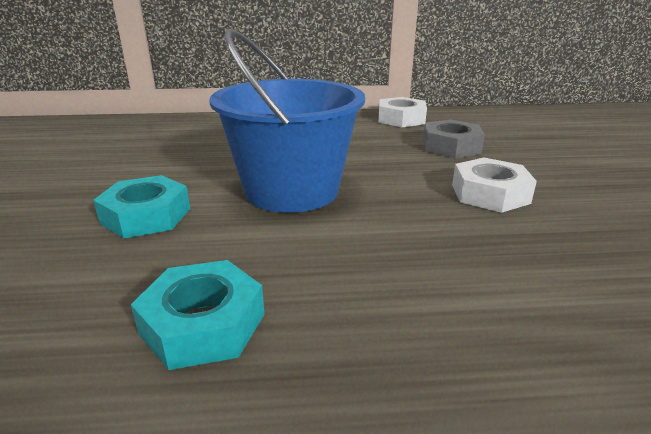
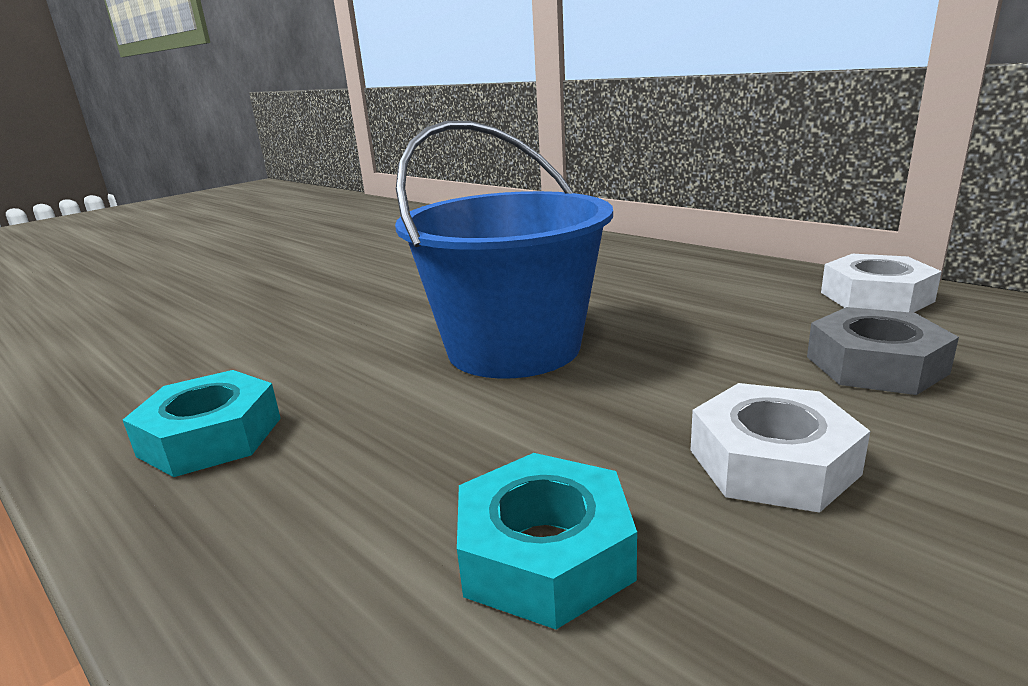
camera: 50 degrees right, 5 degrees down
turquoise nut [93,175,190,238] -> turquoise nut moved to [457,453,637,629]

